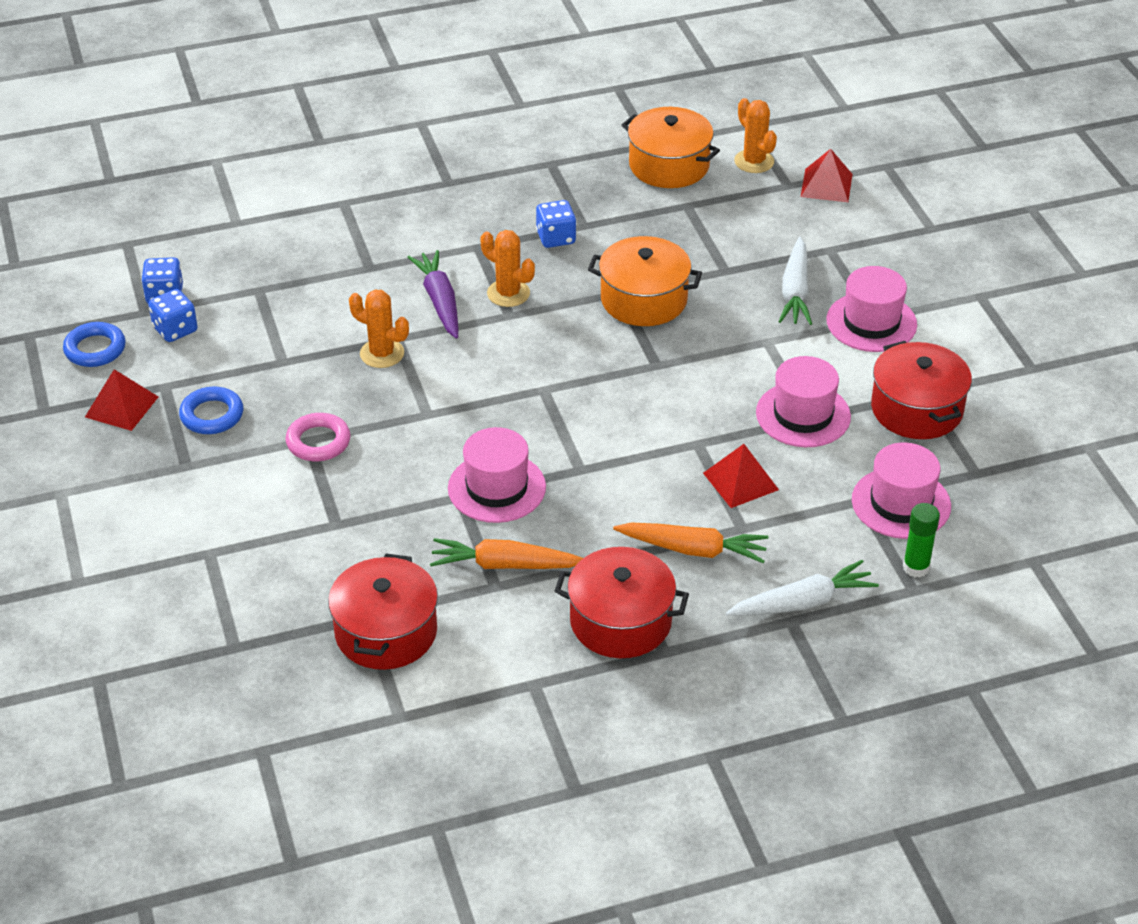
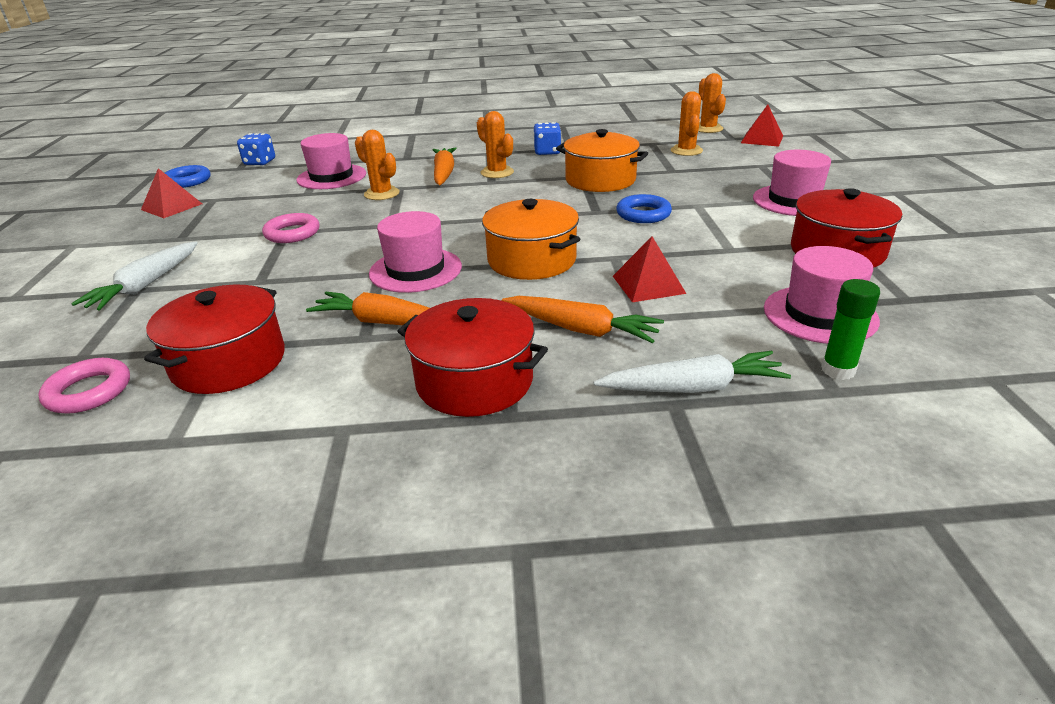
camera: 15 degrees right, 10 degrees down
blue dice [148,289,198,342] -> none
blue ring [179,387,243,434] -> blue ring moved to [616,194,672,223]
purple carrot [408,250,458,339] -> orange carrot [433,147,457,185]
orange pot [622,107,720,188] -> orange pot moved to [482,199,580,280]
pink hat [756,356,851,447] -> pink hat moved to [296,133,366,189]
white carrot [778,236,812,325] -> white carrot moved to [71,241,198,311]
none -> pink ring [38,358,130,414]
none -> orange cactus [671,91,703,156]

